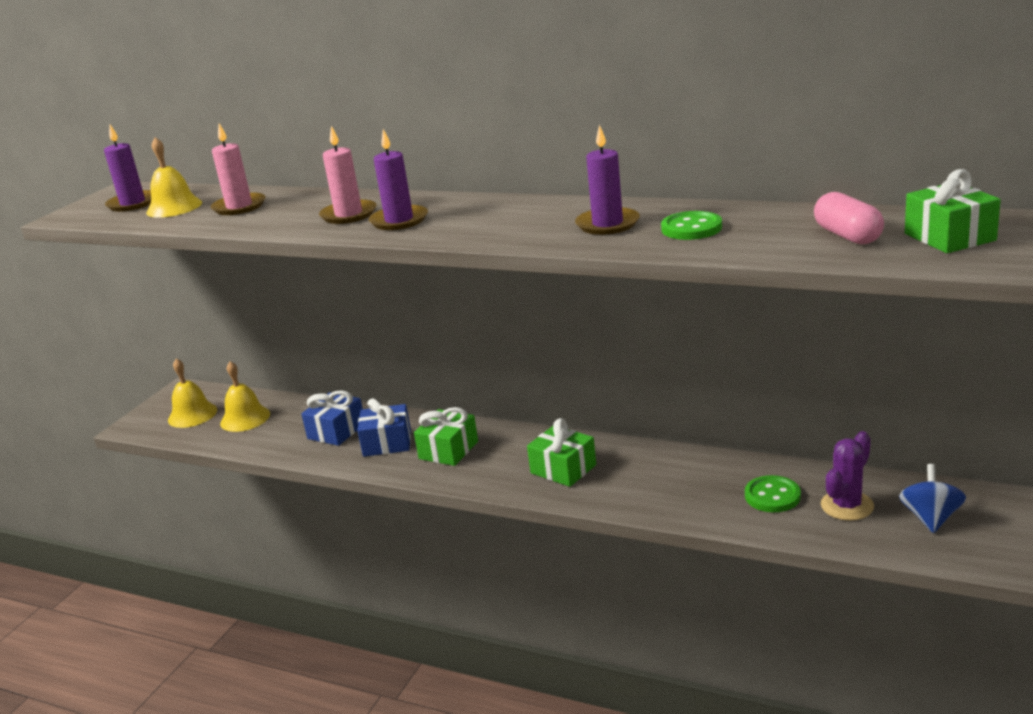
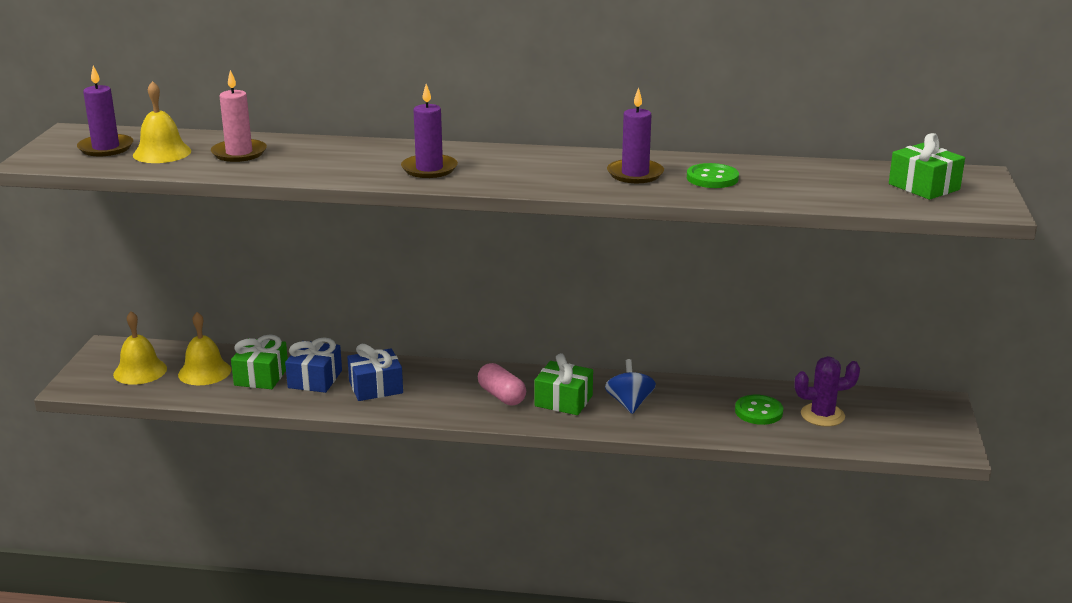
camera: 20 degrees left, 0 degrees up
pink candle [319,126,377,224] -> none
green gift [414,407,478,466] -> green gift moved to [231,334,288,389]
pink capsule [814,192,884,244] -> pink capsule moved to [478,363,526,406]
purple cactus [821,431,874,521] -> purple cactus turned 60 degrees clockwise [795,356,860,427]
blue spinning top [899,464,966,533] -> blue spinning top moved to [605,359,656,414]

